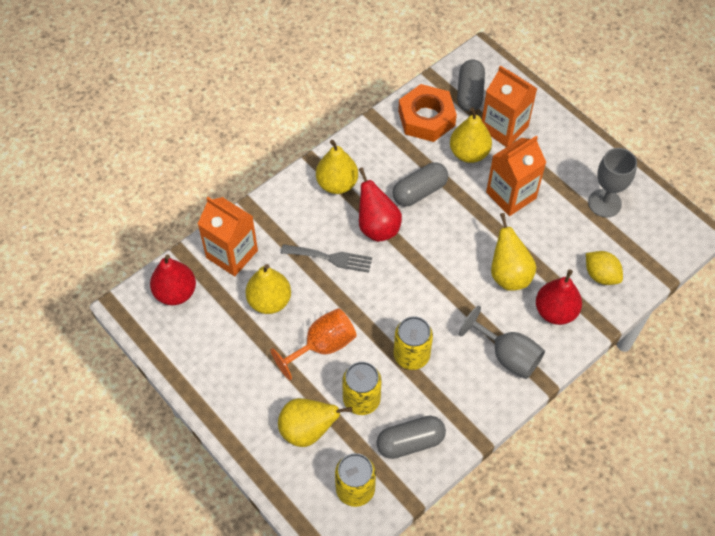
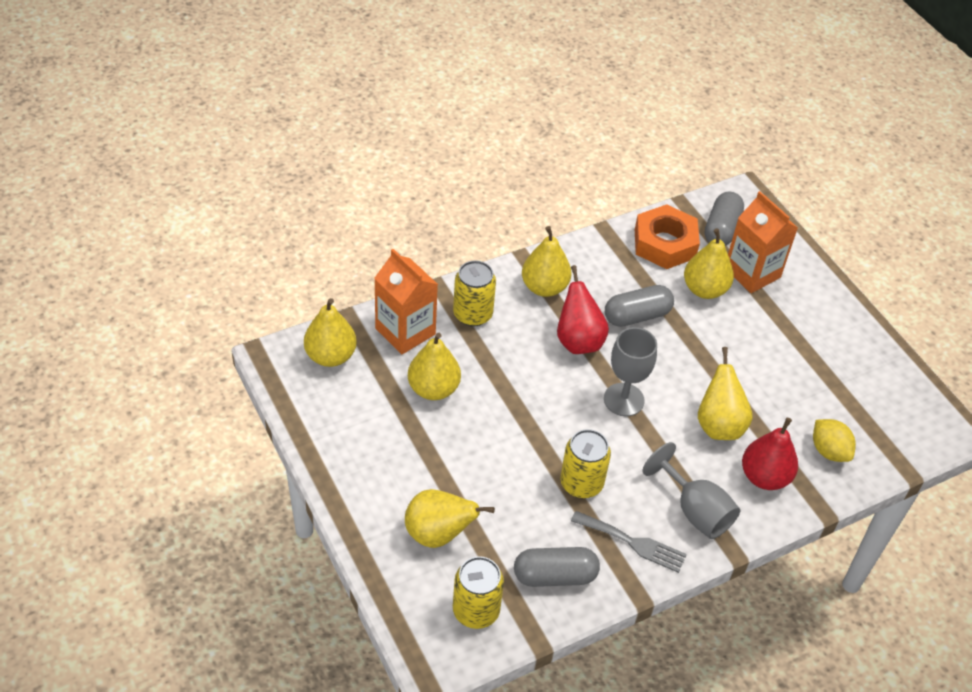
camera: 10 degrees right, 10 degrees down
red pear [150,254,196,305] -> yellow pear [304,298,357,367]
orange goblet [271,308,357,380] -> none
grey fork [281,244,372,273] -> grey fork moved to [571,511,687,573]
yellow can [342,362,382,415] -> yellow can moved to [453,260,496,327]
orange carton [486,136,546,216] -> none
grey goblet [588,148,637,217] -> grey goblet moved to [604,327,657,416]

